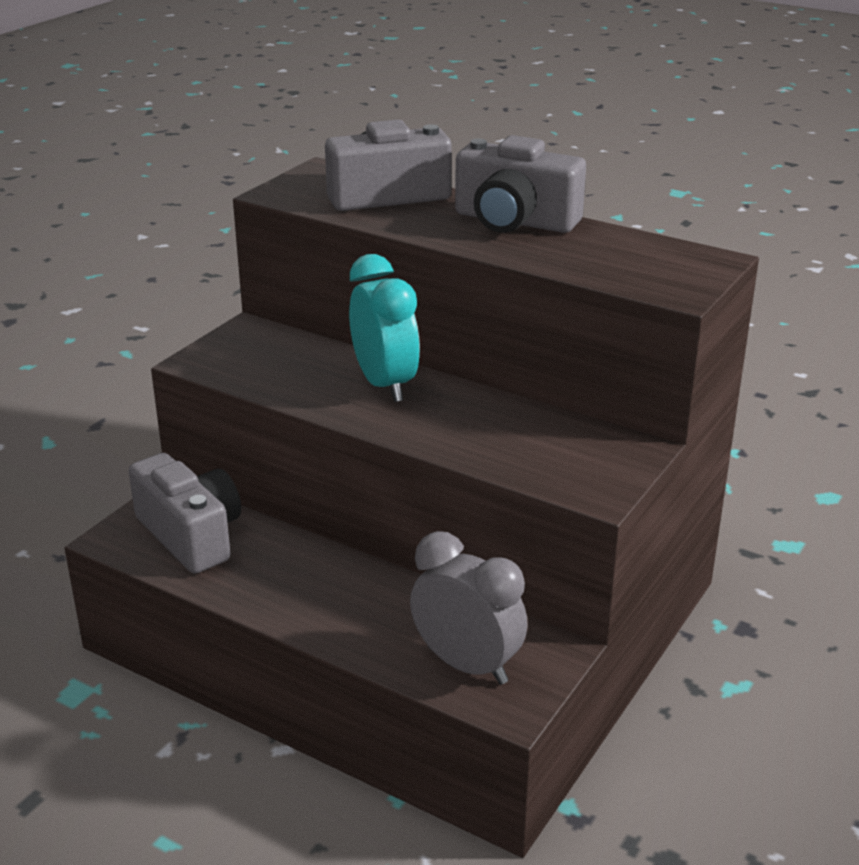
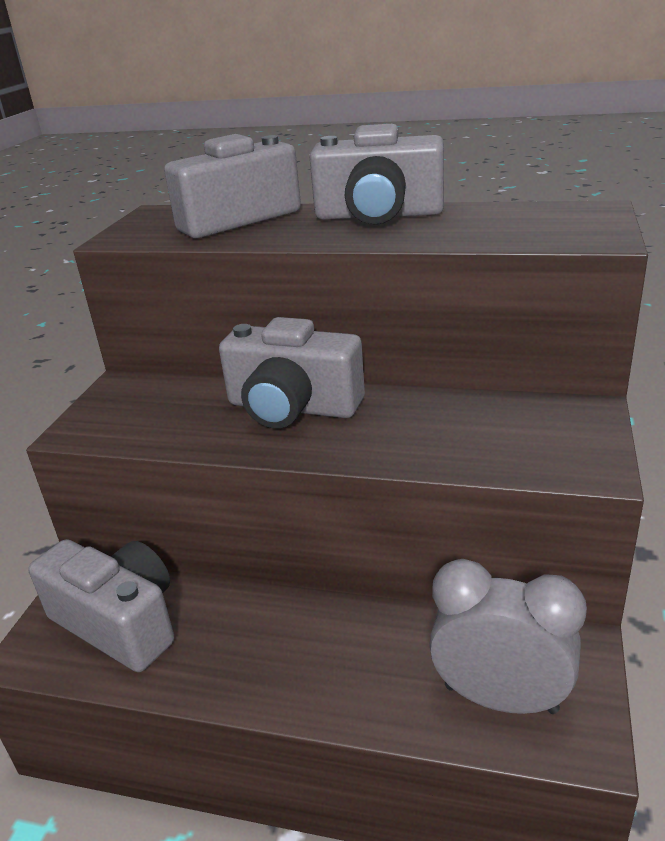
camera: 15 degrees left, 0 degrees up
turquoise clock [349,254,420,402] -> grey camera [219,317,365,428]

